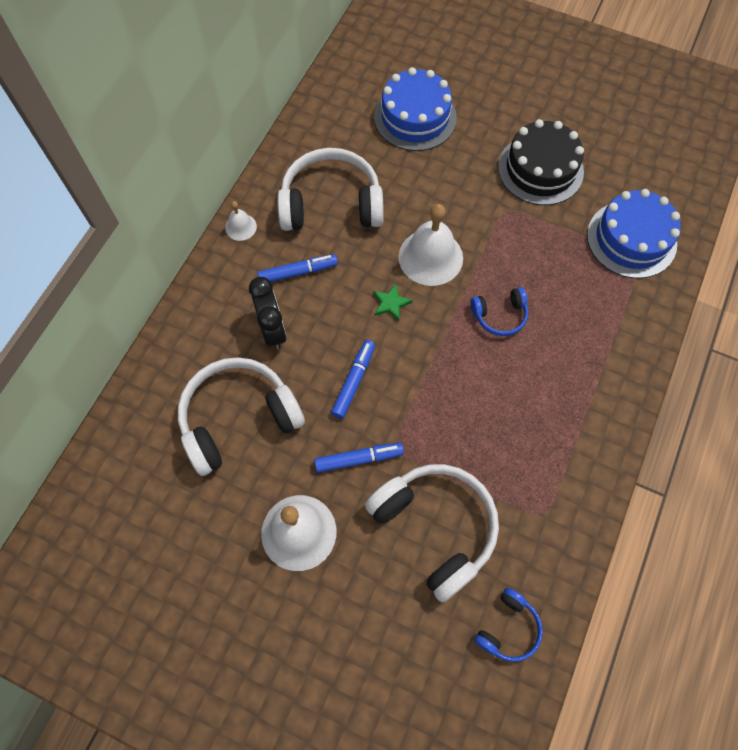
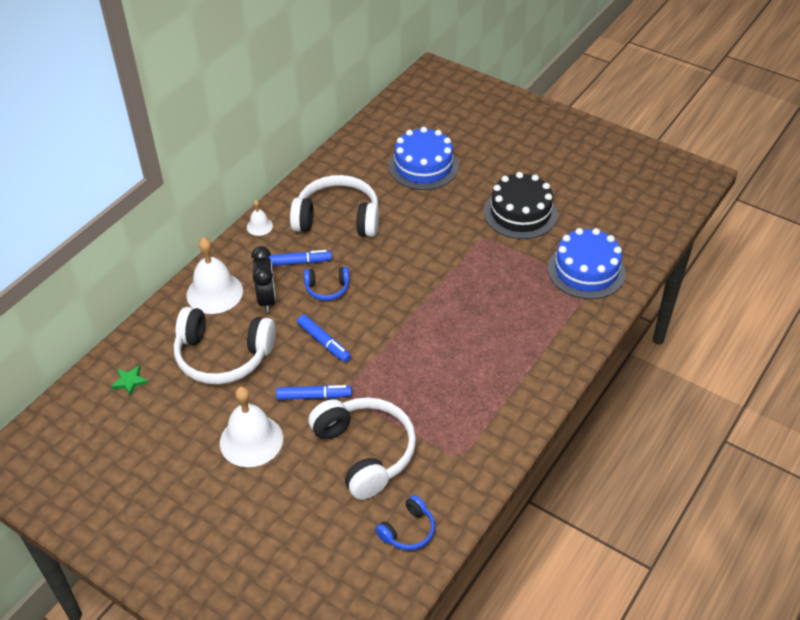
camera: 10 degrees right, 20 degrees down
white headphones [178,357,305,476] -> white headphones turned 150 degrees counterclockwise [174,307,276,384]
blue marker [331,340,375,419] -> blue marker turned 105 degrees clockwise [297,315,351,362]
green star [373,284,412,321] -> green star moved to [110,365,148,397]
white bell [398,204,463,286] -> white bell moved to [187,237,243,314]
blue headphones [471,287,528,336] -> blue headphones moved to [304,267,350,301]

